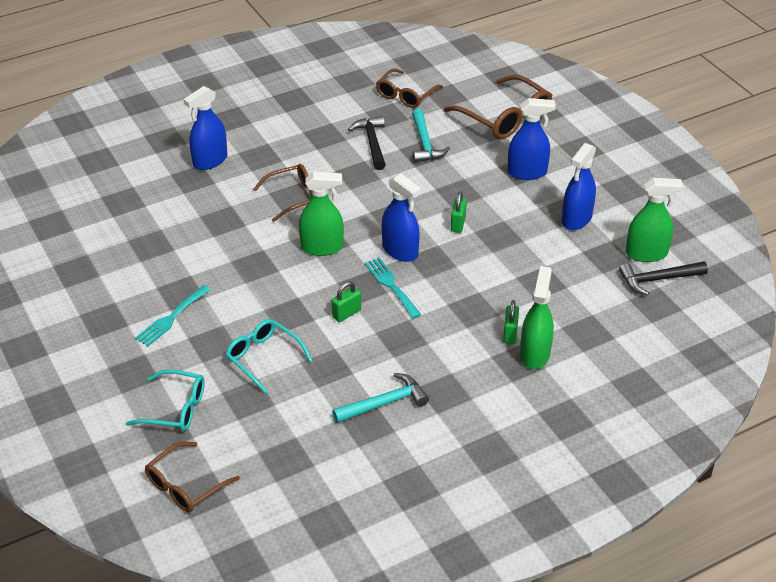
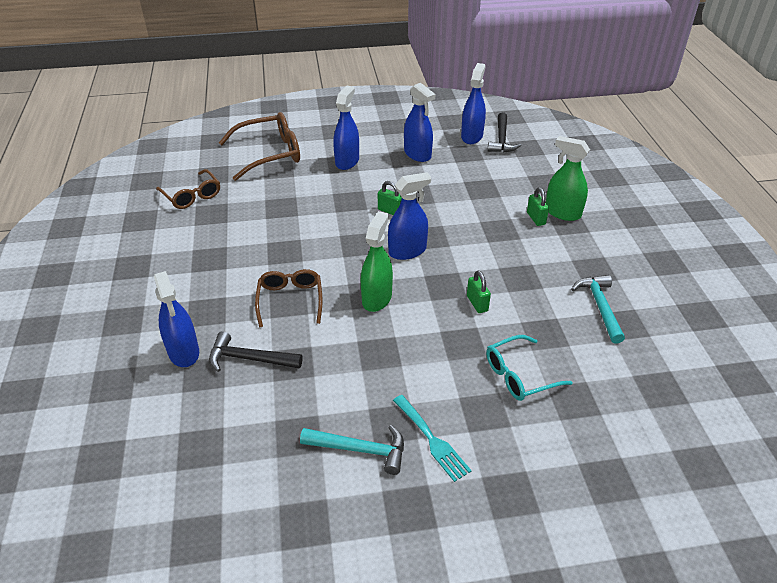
camera: 70 degrees left, 0 degrees up
turquoise glasses [126,369,205,431] -> none
brown glasses [145,442,240,512] -> none
black hammer [348,116,386,170] -> black hammer moved to [209,331,303,372]
turquoise fork [364,258,421,319] -> none
turquoise hammer [412,109,450,162] -> turquoise hammer moved to [300,425,404,475]
green padlock [503,300,519,344] -> green padlock turned 45 degrees clockwise [527,187,549,226]
green spray bottle [626,178,683,262] -> blue spray bottle [461,63,486,144]

